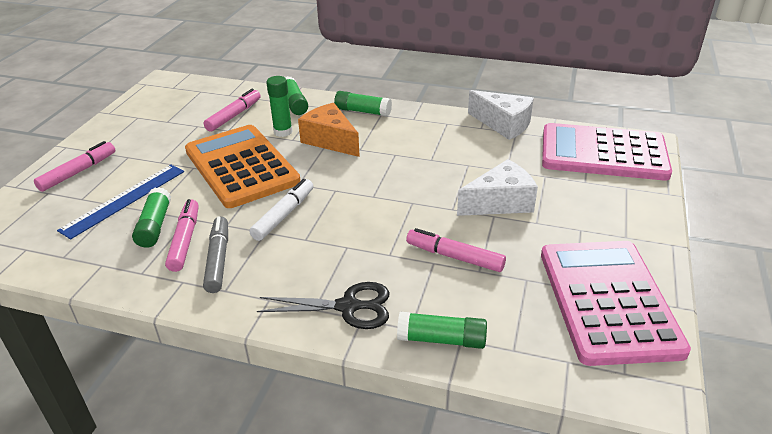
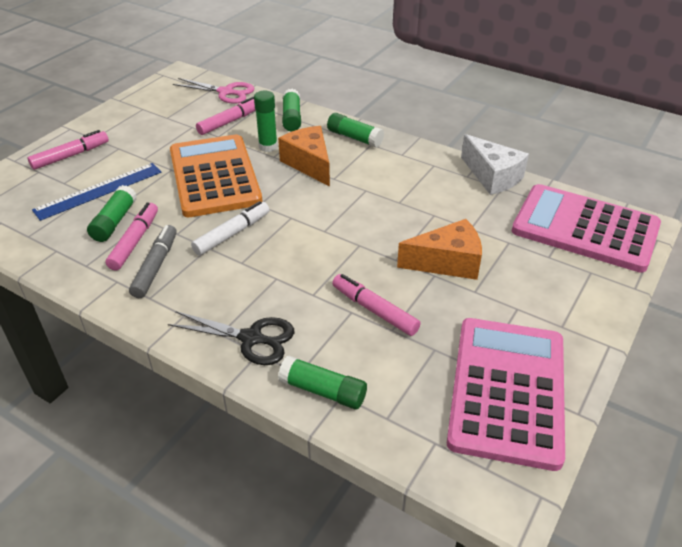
camera: 15 degrees right, 5 degrees up
white cheese [457,159,538,216] -> orange cheese [397,219,482,280]
none -> pink scissors [173,78,254,104]

